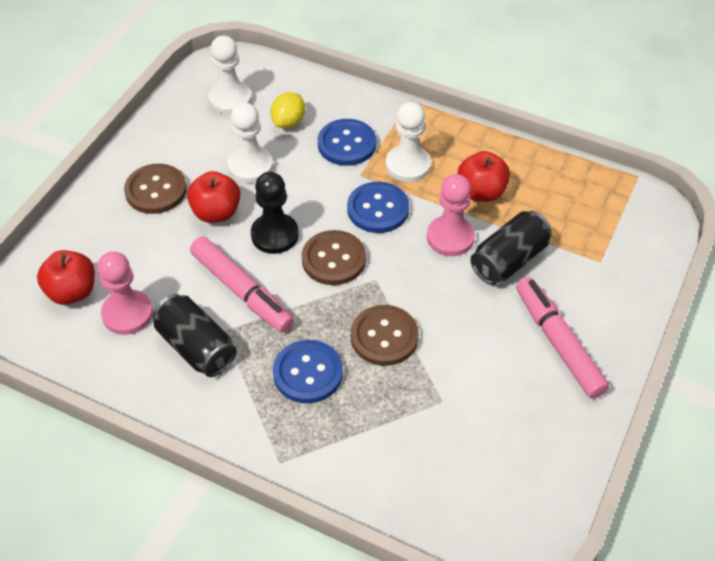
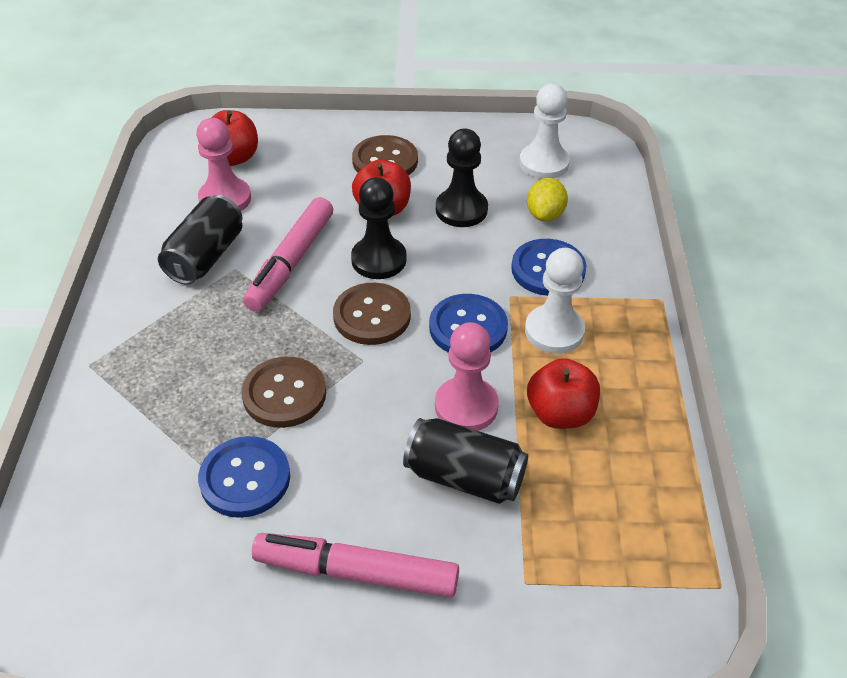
camera: 65 degrees right, 5 degrees down
white pawn [227,102,273,183] -> black pawn [436,129,488,227]
yellow lemon [271,92,305,128] -> yellow lemon turned 75 degrees counterclockwise [527,178,568,222]
blue button [273,340,343,403] -> blue button moved to [198,436,290,518]
pink marker [516,277,609,399] -> pink marker turned 120 degrees counterclockwise [252,533,459,598]

